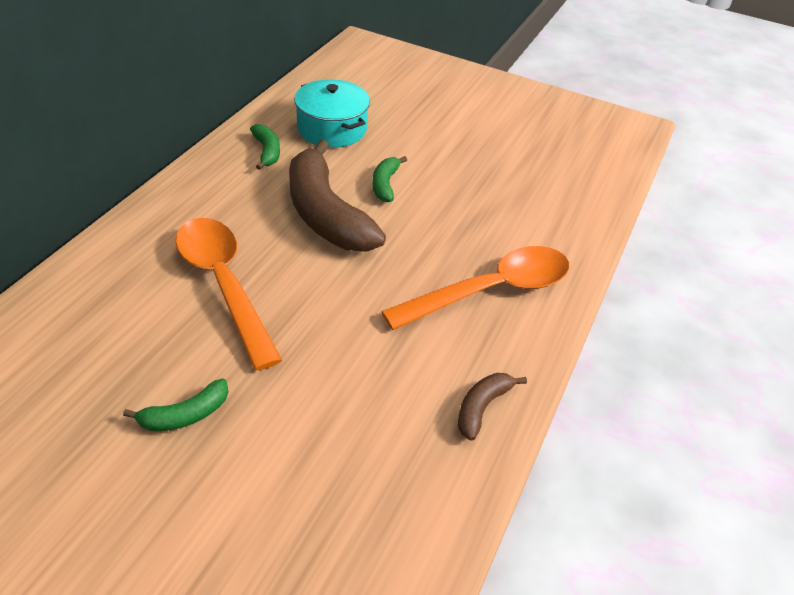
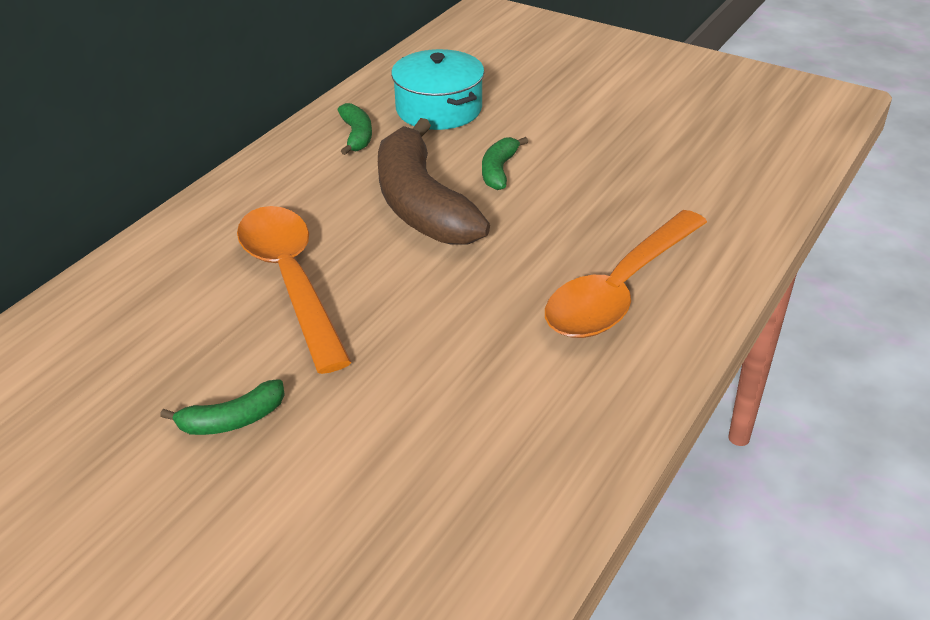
camera: 10 degrees right, 5 degrees down
orange spoon [381,246,569,330] -> orange spoon turned 150 degrees clockwise [545,210,707,338]
brown banana [458,373,527,441] -> none

